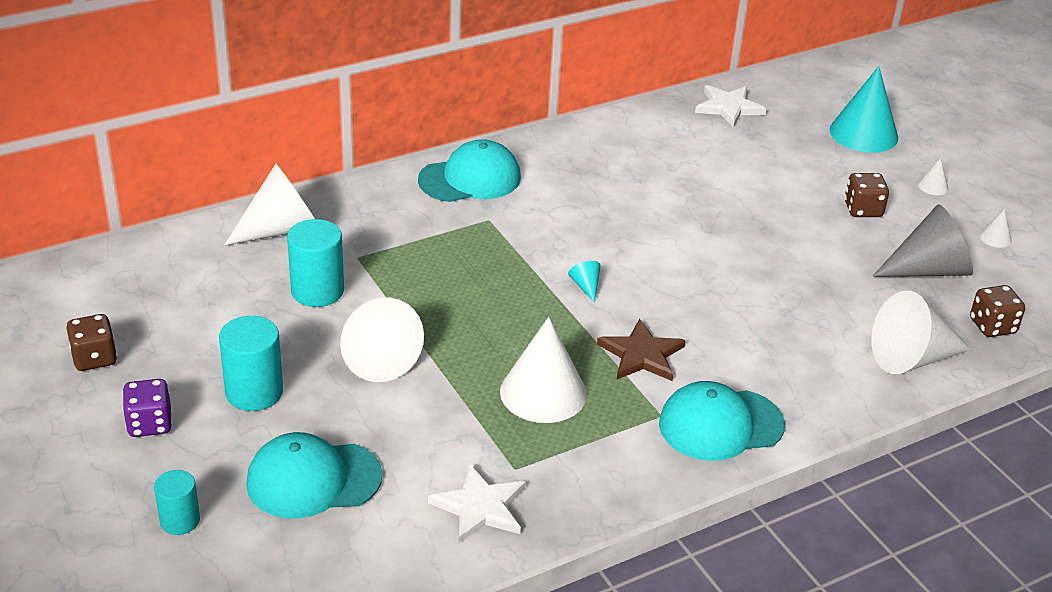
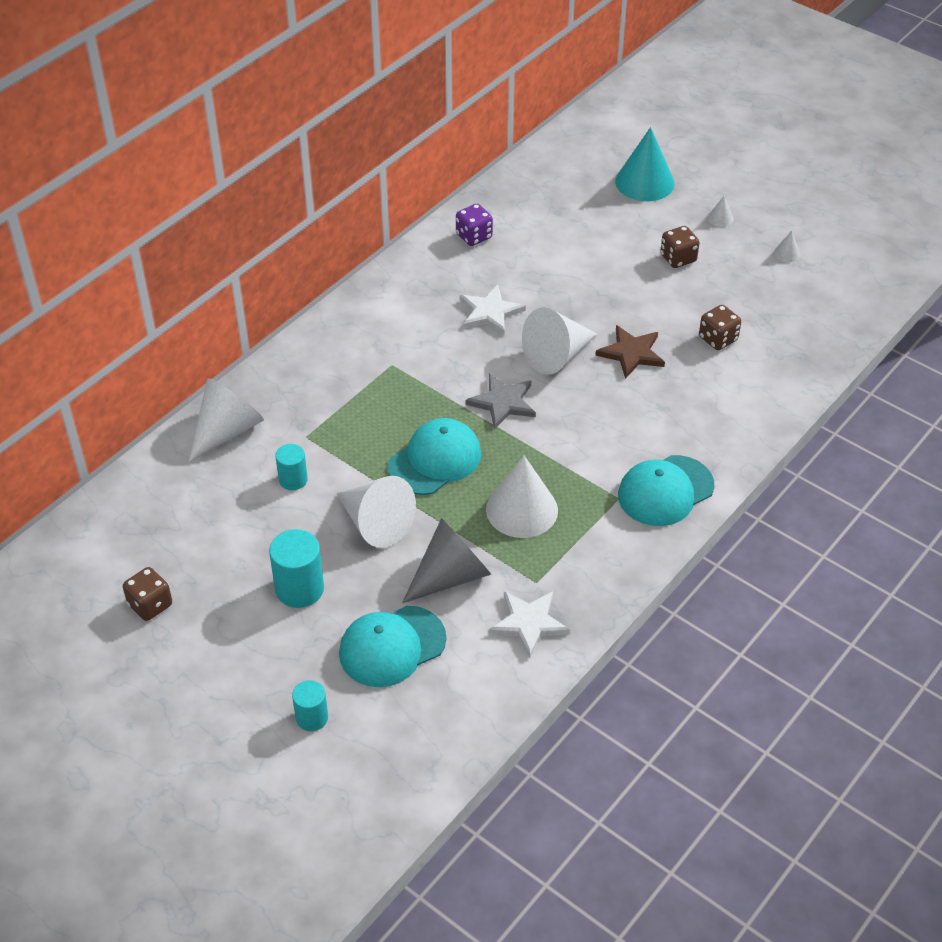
camera: 20 degrees left, 10 degrees up
purple dice [122,379,172,437] -> purple dice moved to [456,204,493,246]
turquoise cylinder [287,219,344,307] -> turquoise cylinder [275,444,308,490], size x0.62
turquoise cap [418,139,521,202] -> turquoise cap moved to [388,418,481,495]
turquoise cone [568,261,601,303] -> grey star [466,373,536,430]
brown star [597,319,686,381] -> brown star moved to [595,325,665,379]
white star [695,85,766,128] -> white star moved to [460,285,526,335]
white cone [871,291,971,374] -> white cone moved to [522,307,597,375]
grey cone [873,204,973,277] -> grey cone moved to [402,518,492,603]
brown dice [970,285,1025,337] -> brown dice moved to [699,305,741,350]

